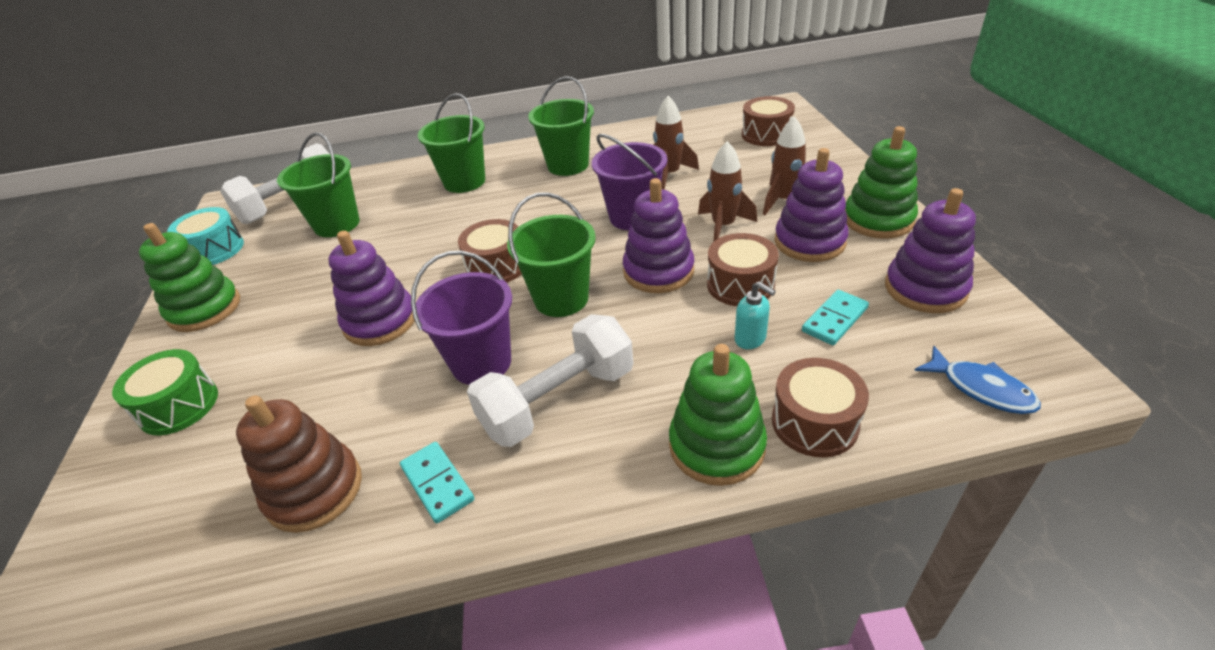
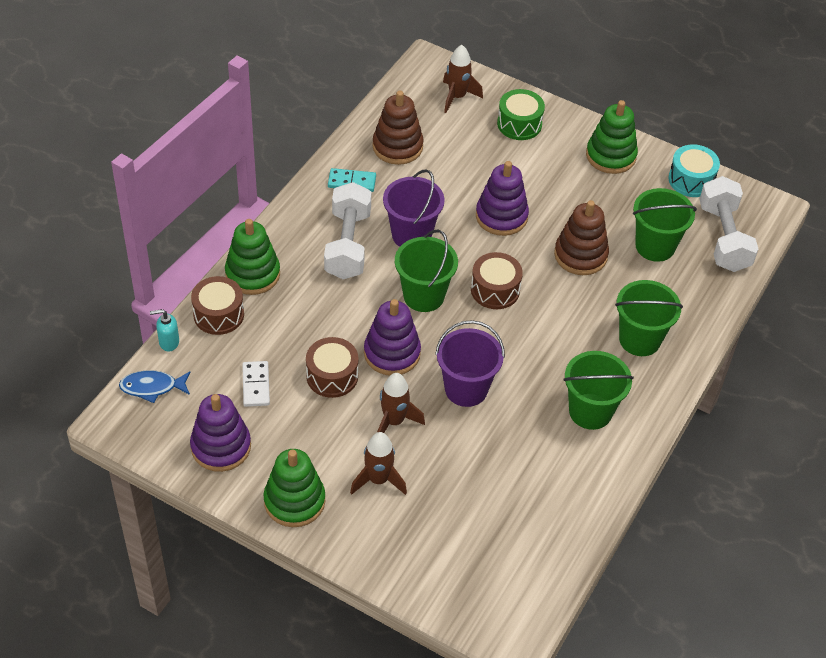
camera: 125 degrees right, 10 degrees up
brown rocket [653,96,699,190] -> brown rocket moved to [443,45,483,113]
turquoise soap dispenser [735,281,776,349] -> turquoise soap dispenser moved to [150,309,179,351]
brown drum [742,96,795,146] -> none
purple stacking toy [775,148,849,262] -> none
turquoise domino [802,290,869,345] -> white domino [242,361,270,407]
none -> brown stacking toy [554,200,609,275]

